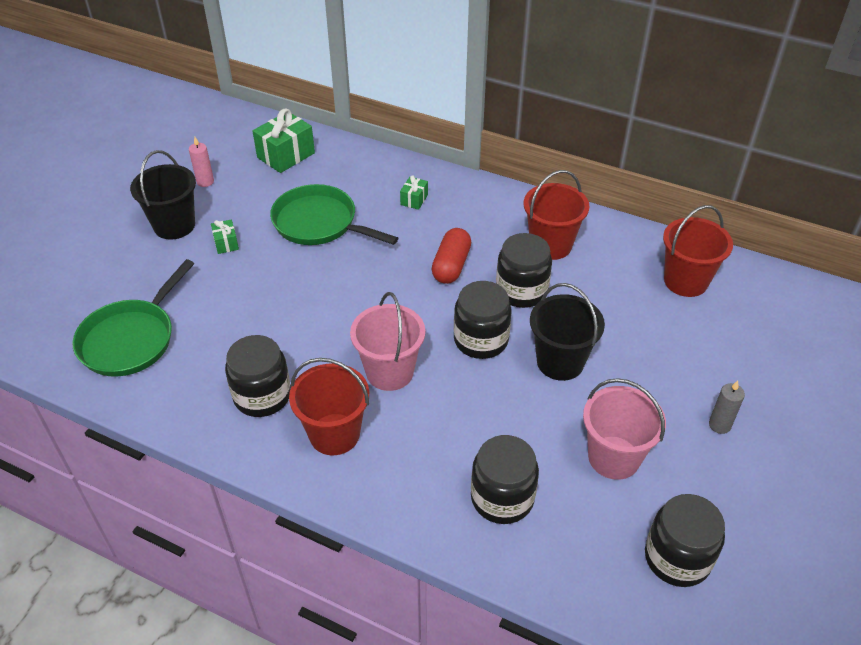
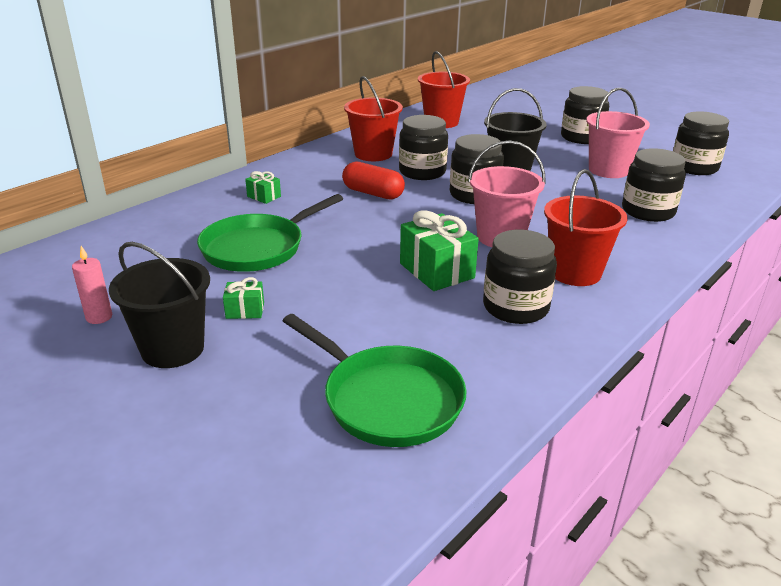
camera: 75 degrees left, 15 degrees down
green gift [253,109,315,173] -> green gift moved to [400,210,479,291]
grey candle [709,381,745,434] -> black jar [561,86,609,144]

